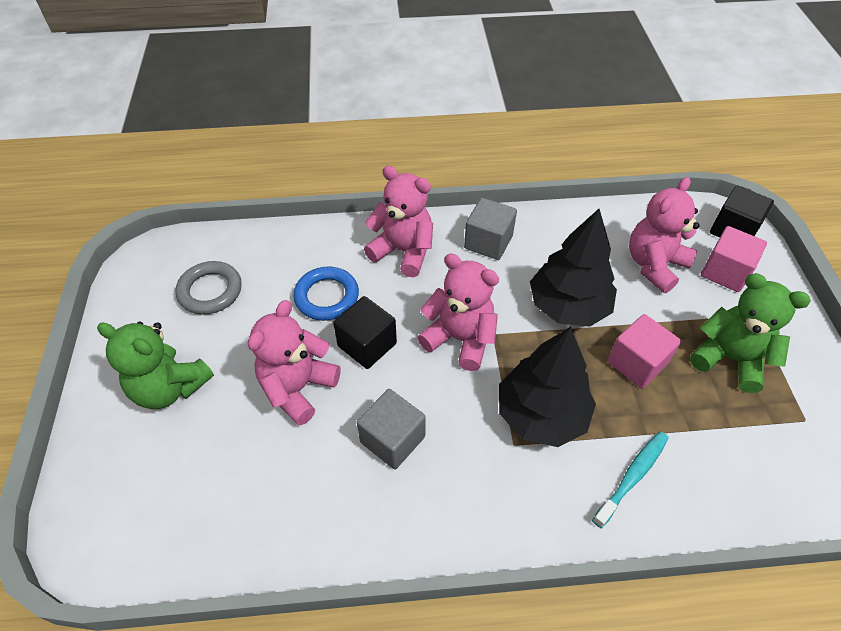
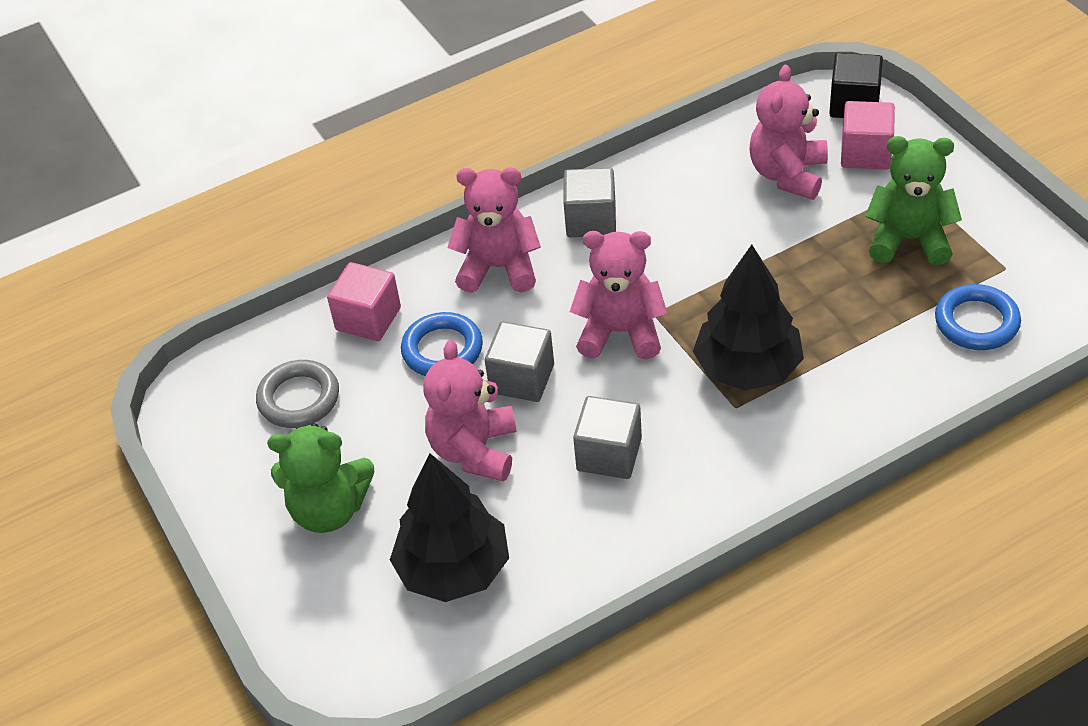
camera: 20 degrees left, 5 degrees down
black cube [333,296,397,369] -> grey cube [485,322,554,402]
black tree [530,209,617,327] -> black tree moved to [390,453,509,602]
turquoise toothbrush [592,431,669,528] -> none
pink cube [607,314,681,389] -> pink cube moved to [327,262,401,341]
none -> blue ring [935,284,1021,350]

